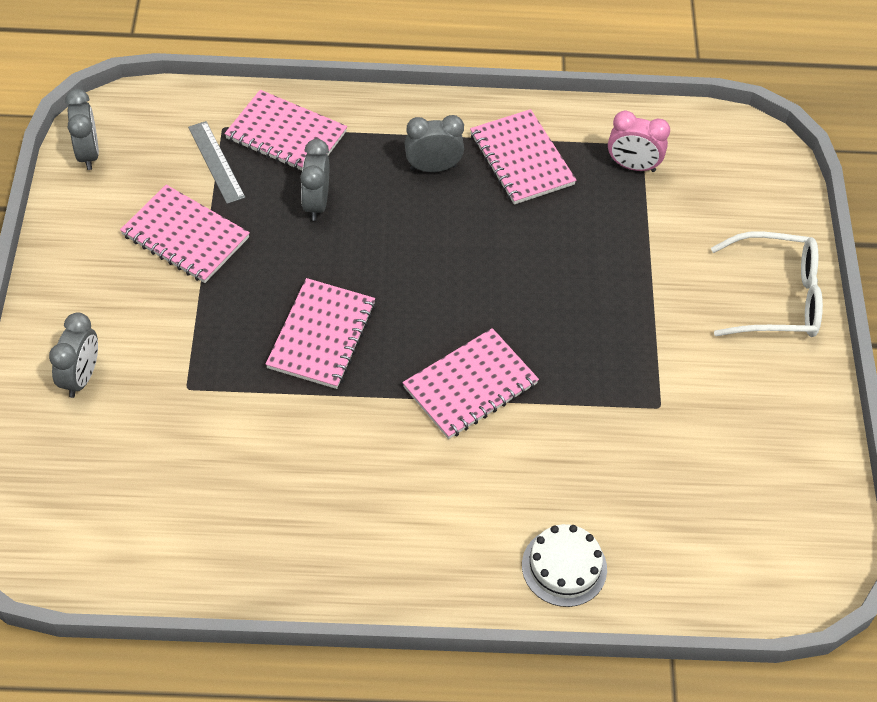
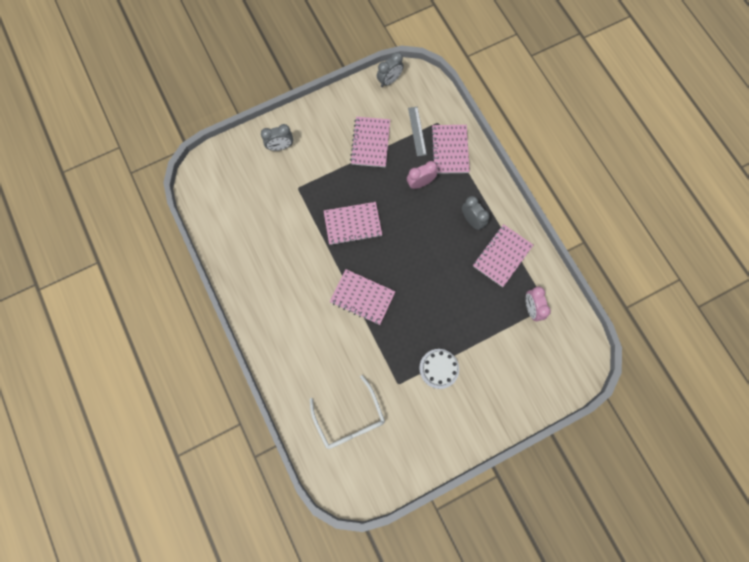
camera: 65 degrees right, 20 degrees up
grey ruler [188,121,245,204] -> grey ruler turned 45 degrees counterclockwise [408,107,427,156]
grey clock [300,139,329,221] -> pink clock [407,161,437,189]
white cake [522,524,607,607] -> white cake moved to [419,349,459,389]
white glasses [711,231,823,337] -> white glasses moved to [310,375,385,449]

